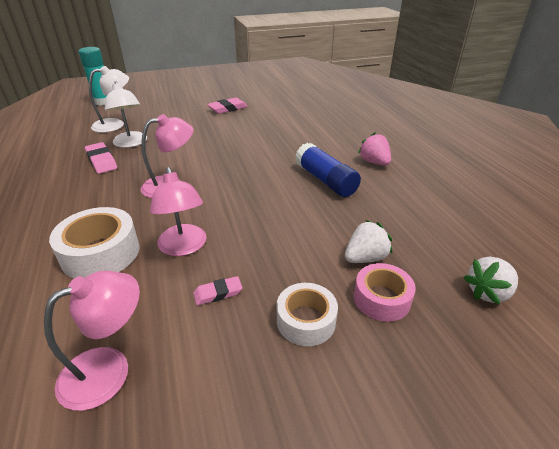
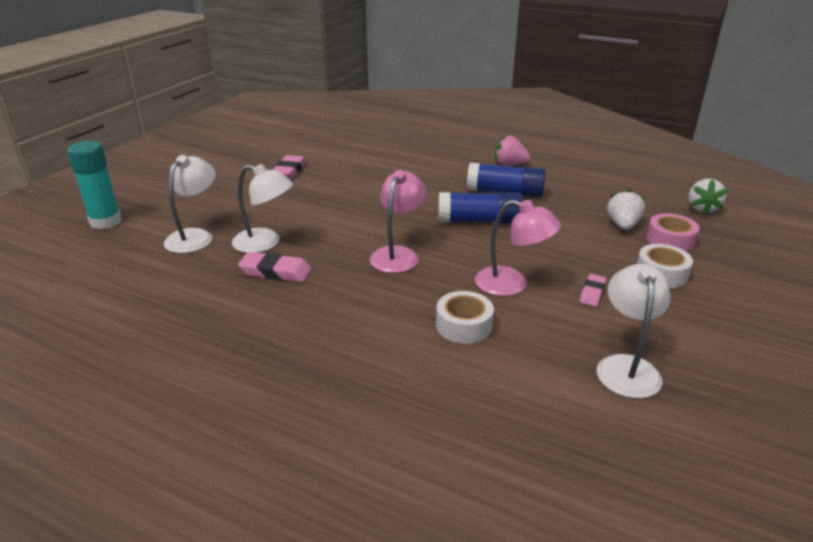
camera: 45 degrees left, 5 degrees down
pink lamp [44,271,140,411] -> white lamp [597,264,671,398]
white tape [49,207,140,278] -> white tape [436,291,494,344], size x0.66
none -> blue glue stick [438,192,523,224]

